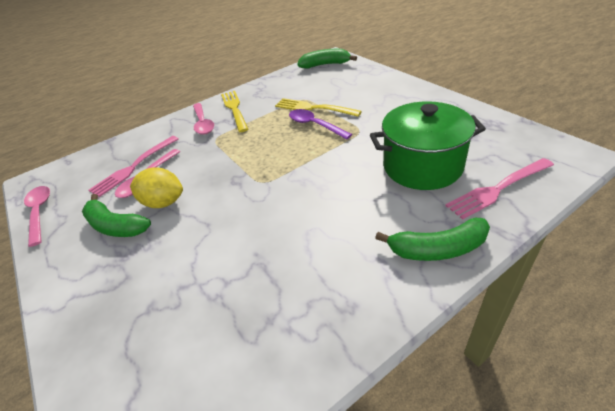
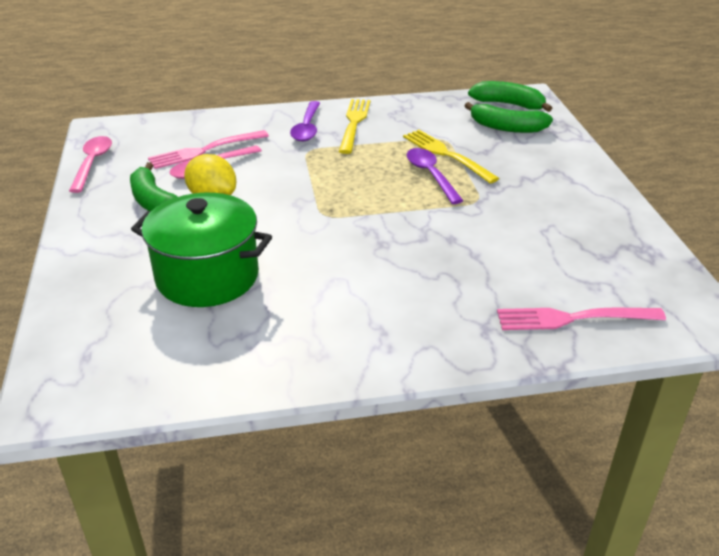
camera: 20 degrees right, 5 degrees down
pink spoon [193,103,214,135] -> purple spoon [290,101,320,141]
green pot [370,101,486,190] -> green pot moved to [131,193,272,307]
green banana [375,218,490,261] -> green banana moved to [465,102,553,133]

